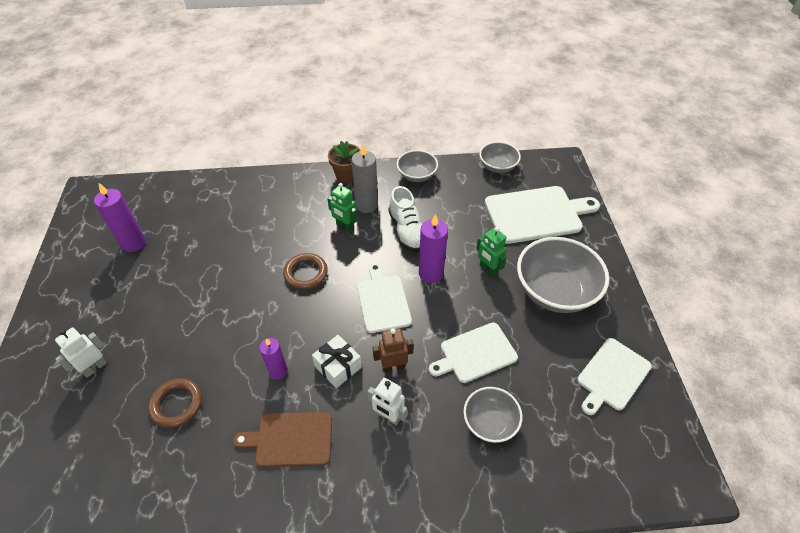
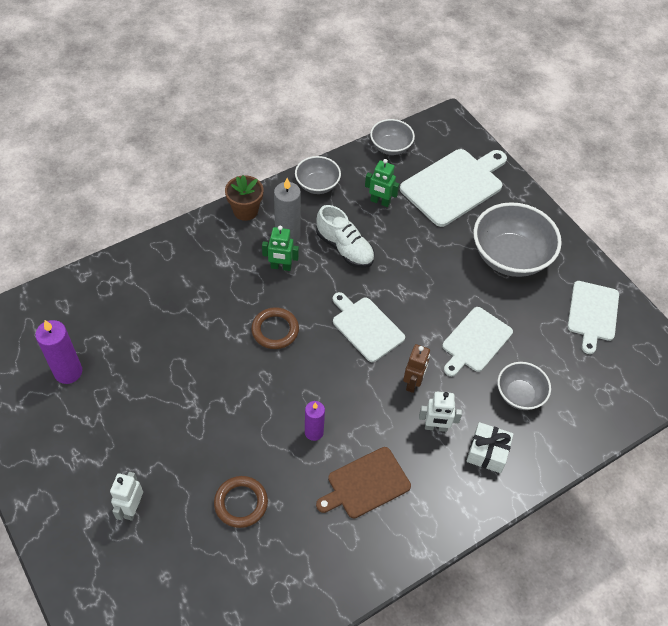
camera: 30 degrees left, 5 degrees up
white gift [312,335,362,388] -> white gift moved to [467,422,513,473]
brown robot [372,328,414,372] -> brown robot turned 150 degrees clockwise [403,344,430,393]
purple candle [419,214,448,283] -> none
green robot [476,227,507,277] -> green robot moved to [365,159,399,207]

